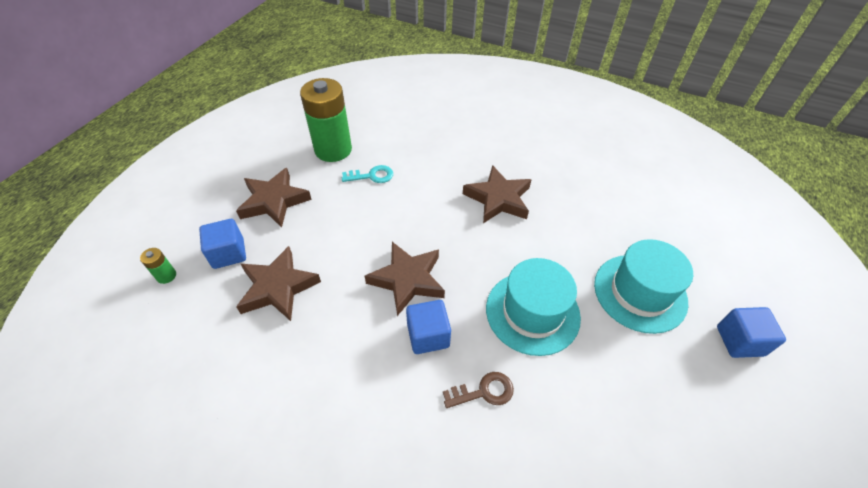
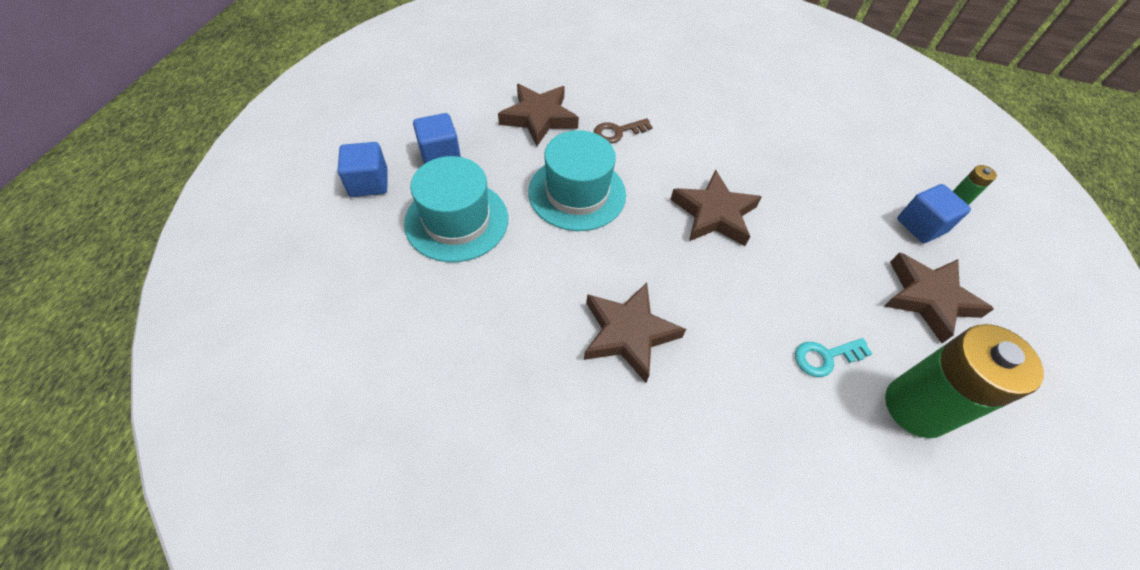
camera: 170 degrees right, 5 degrees up
brown star [236,246,321,321] -> brown star moved to [498,84,579,146]
blue cube [406,300,451,354] -> blue cube moved to [413,113,461,164]

